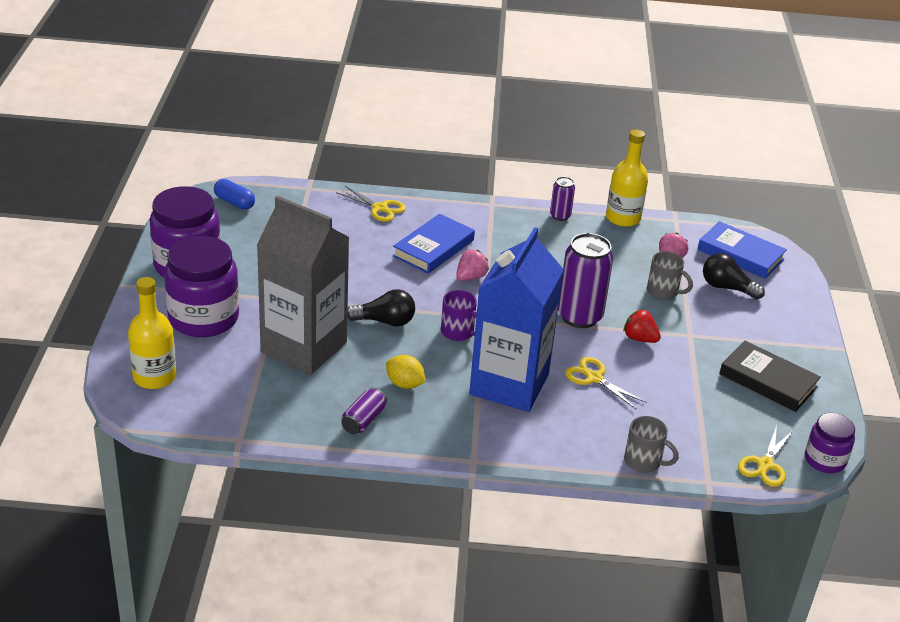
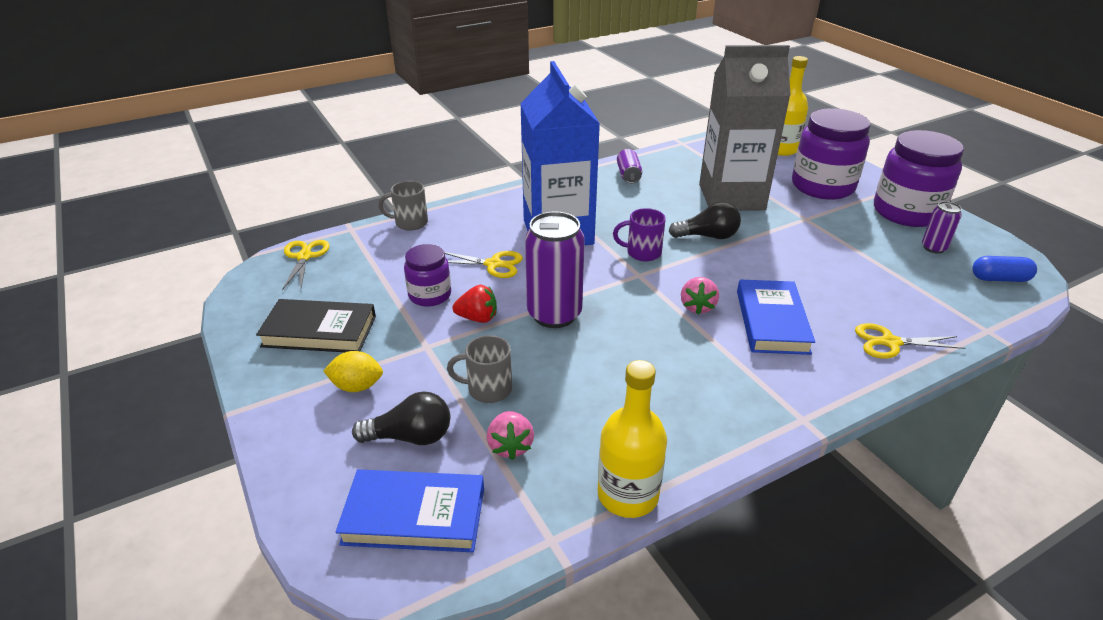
camera: 150 degrees right, 0 degrees up
black light bulb [347,289,415,327] -> black light bulb turned 150 degrees counterclockwise [669,202,741,239]
yellow lemon [386,355,426,389] -> yellow lemon moved to [323,351,383,392]
purple can [550,177,575,221] -> purple can moved to [922,201,962,254]
purple jar [805,413,855,473] -> purple jar moved to [404,244,451,307]

